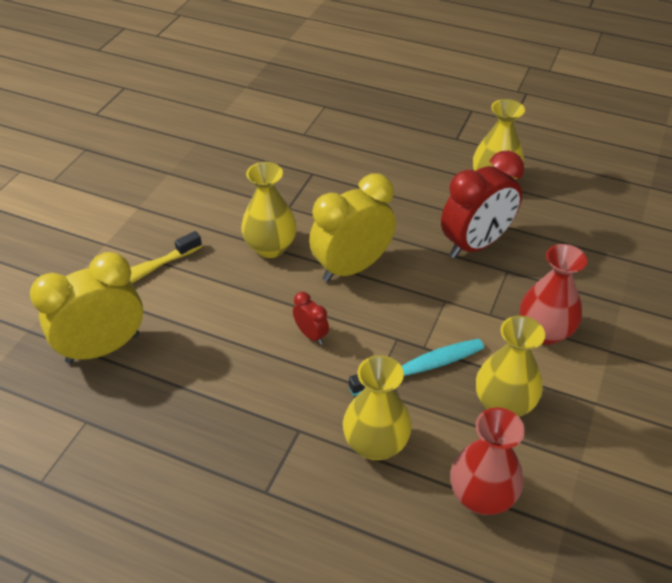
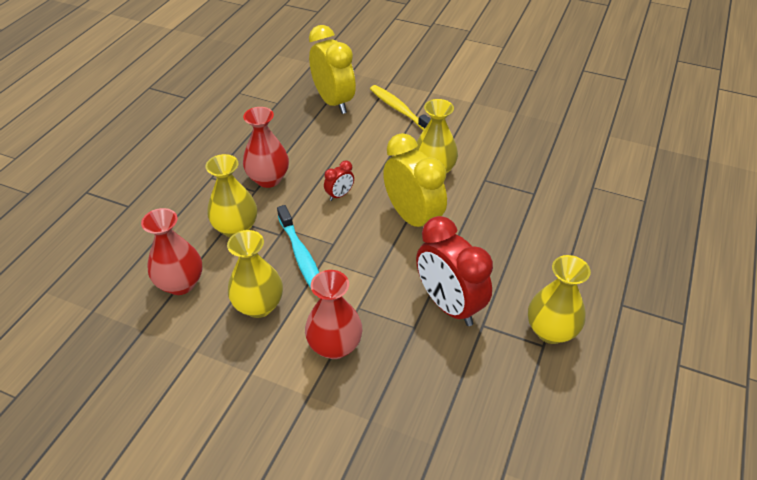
camera: 90 degrees right, 0 degrees up
none -> red vase [243,107,289,188]

